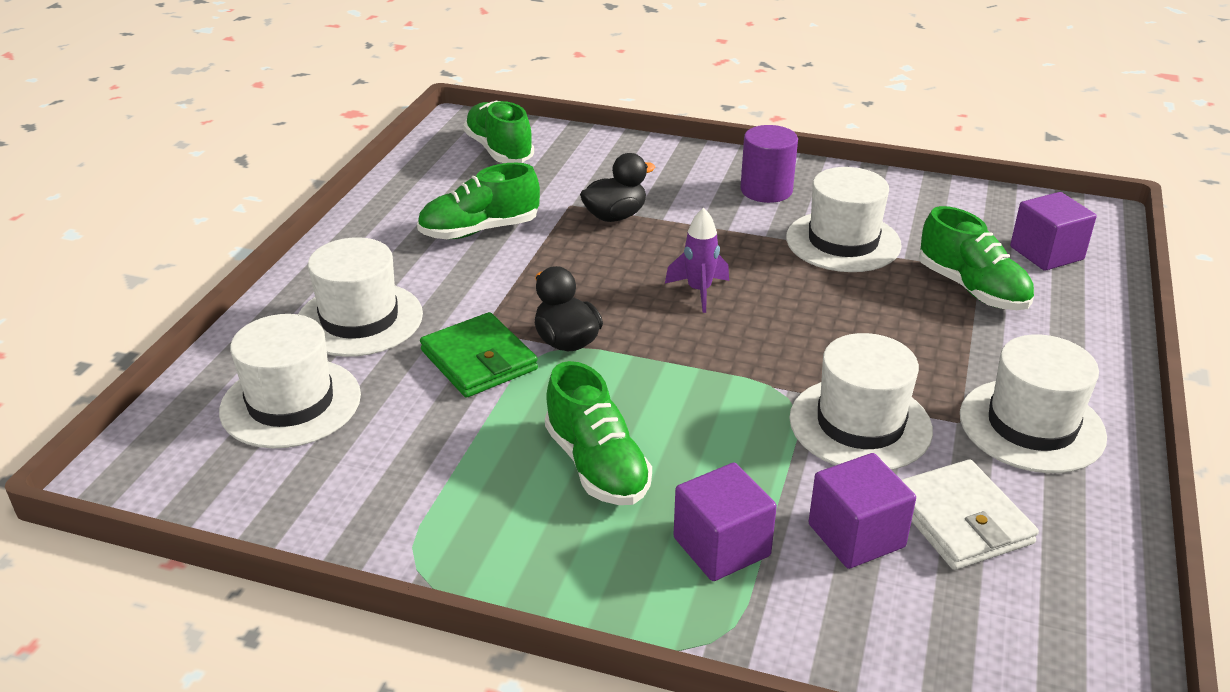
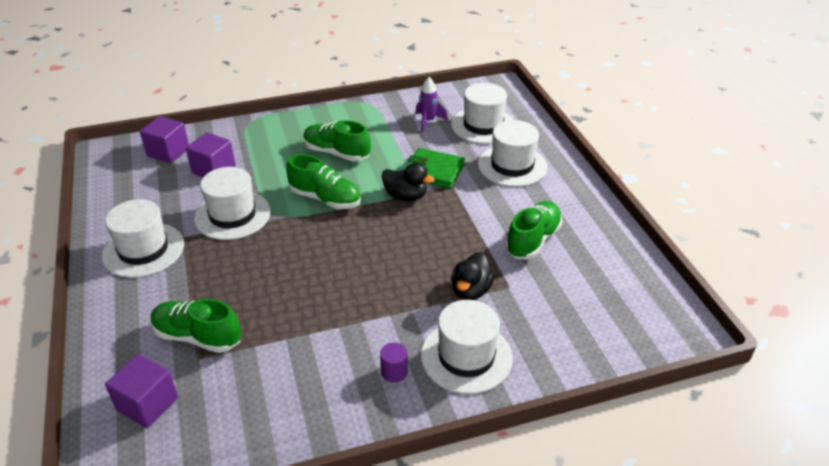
camera: 145 degrees right, 5 degrees up
green shoe [463,101,534,163] -> green shoe moved to [286,154,361,209]
purple rocket [665,208,729,313] -> purple rocket moved to [415,77,448,132]
purple cube [674,462,777,581] -> purple cube moved to [140,116,189,163]
purple cylinder [740,125,798,203] -> purple cylinder [380,342,408,383], size x0.58
white hat [786,167,902,272] -> white hat moved to [421,300,513,394]
white wallet [902,459,1039,570] -> none

